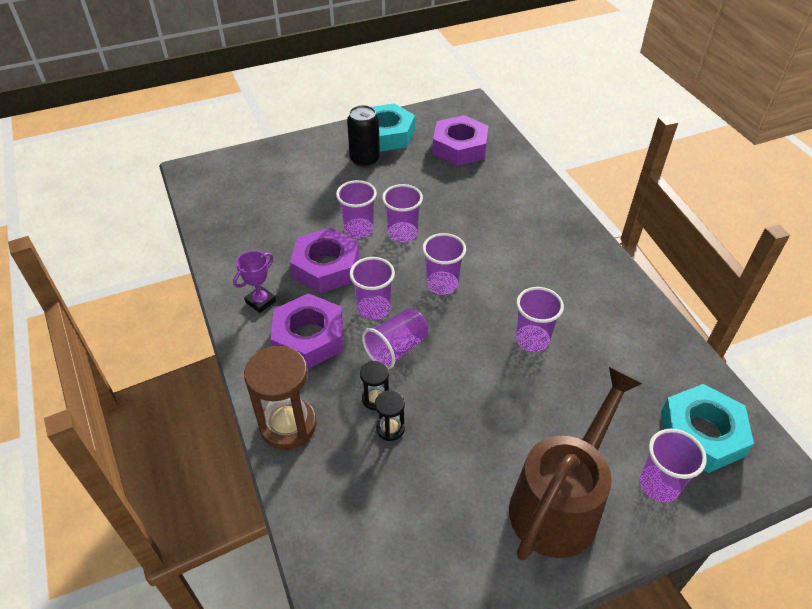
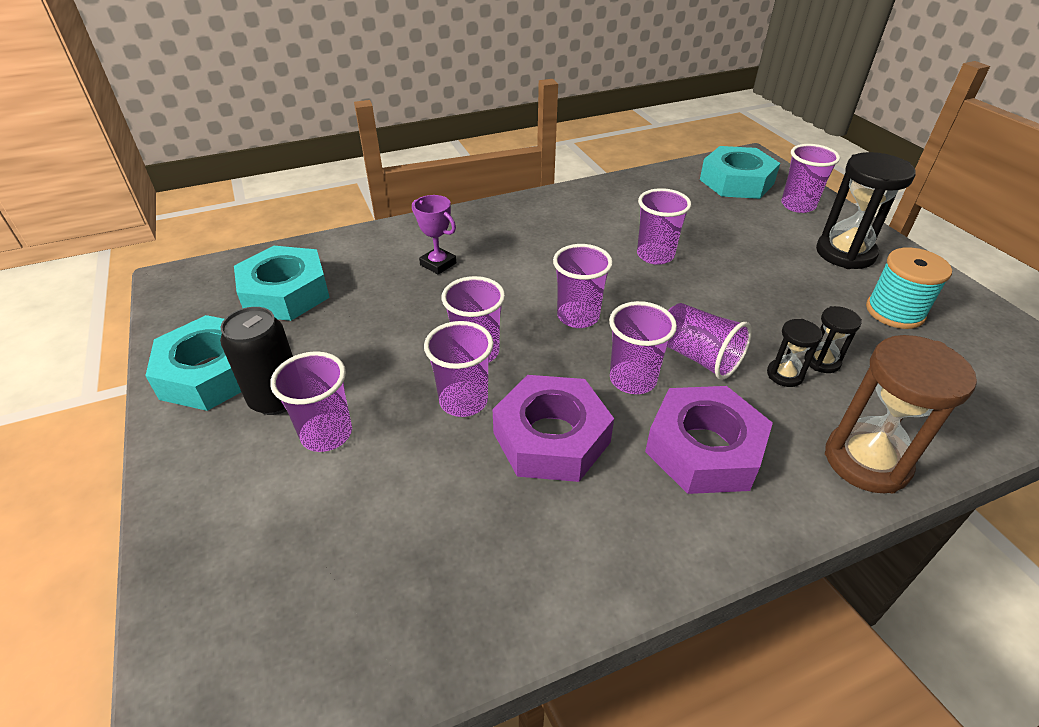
camera: 90 degrees left, 5 degrees down
purple trophy [233,251,276,313] -> purple trophy moved to [412,195,456,274]
purple nut [432,115,489,166] -> turquoise nut [234,246,330,321]
brown watering can [509,367,642,561] -> black hourglass [816,152,916,269]
none -> purple cup [270,351,352,452]
none -> turquoise spool [866,247,952,329]

